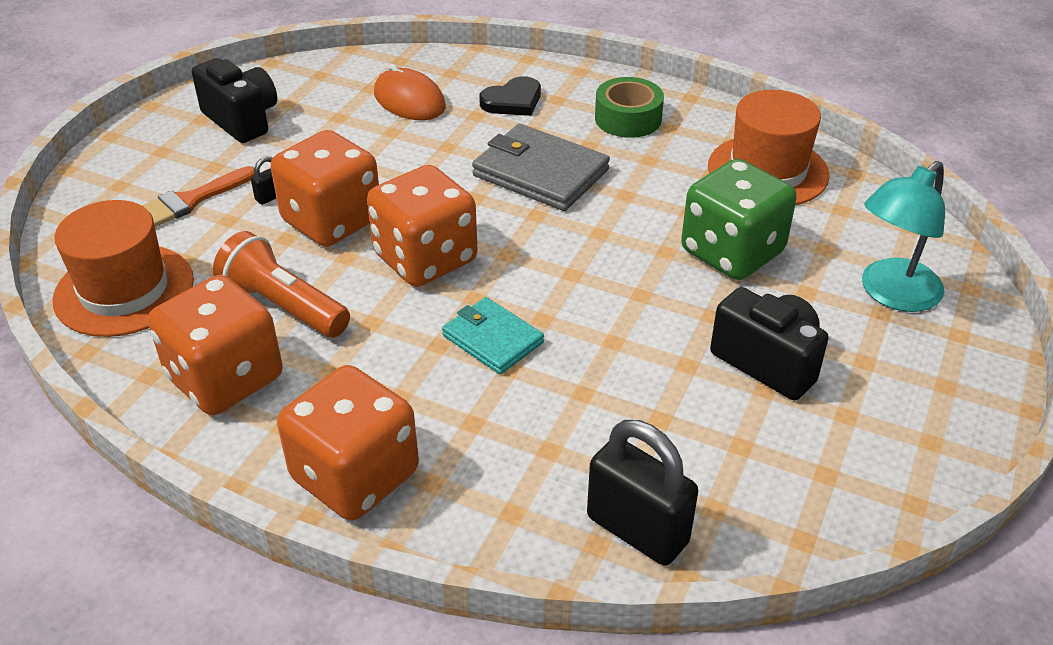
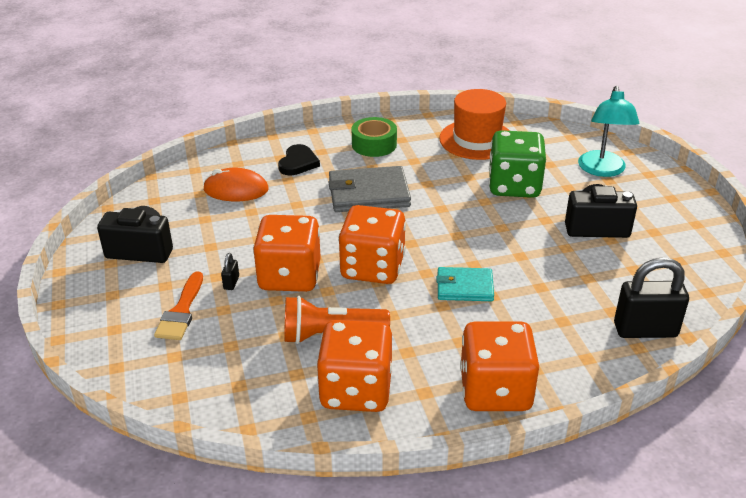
camera: 40 degrees left, 5 degrees down
orange hat [53,200,194,337] -> none

